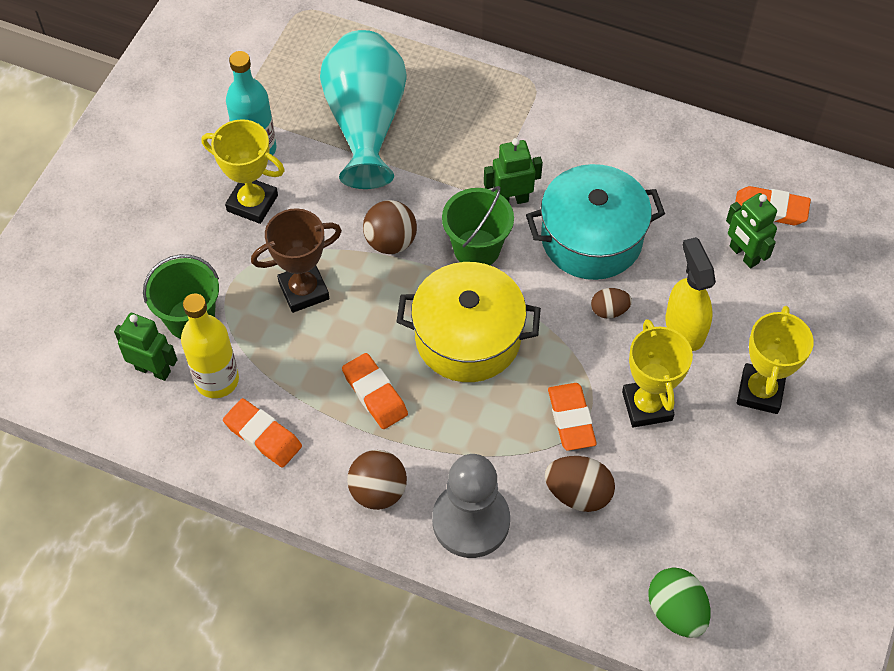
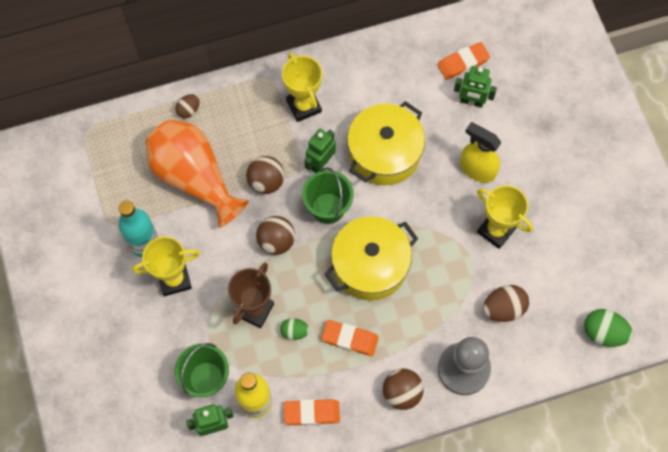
camera: 40 degrees left, 10 degrees up
turquoise vase [320,30,407,189] -> orange vase [145,119,249,228]
turquoise pot [526,164,665,280] -> yellow pot [347,101,425,185]
orange eraser [548,383,597,451] -> none
brown egg [591,288,632,319] -> brown egg moved to [176,94,200,118]
yellow trophy [737,306,814,414] -> yellow trophy moved to [282,52,322,122]
none -> brown ball [246,156,284,194]
none -> green egg [280,318,310,340]

